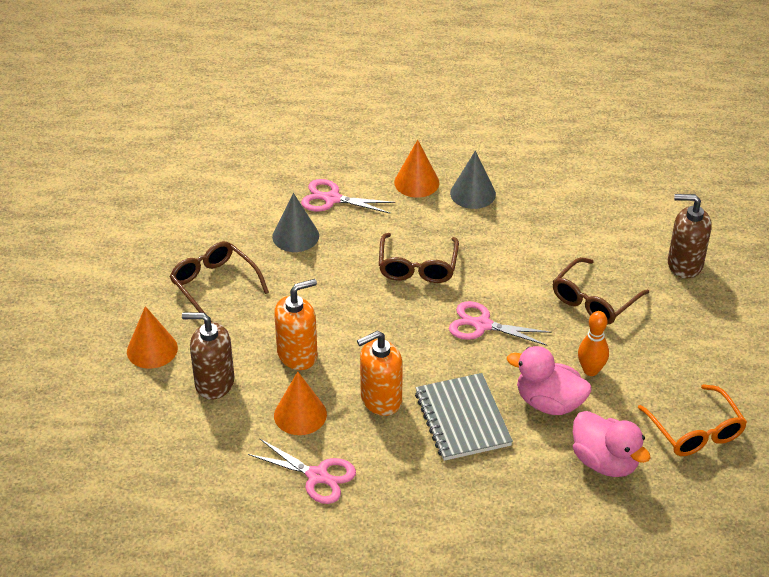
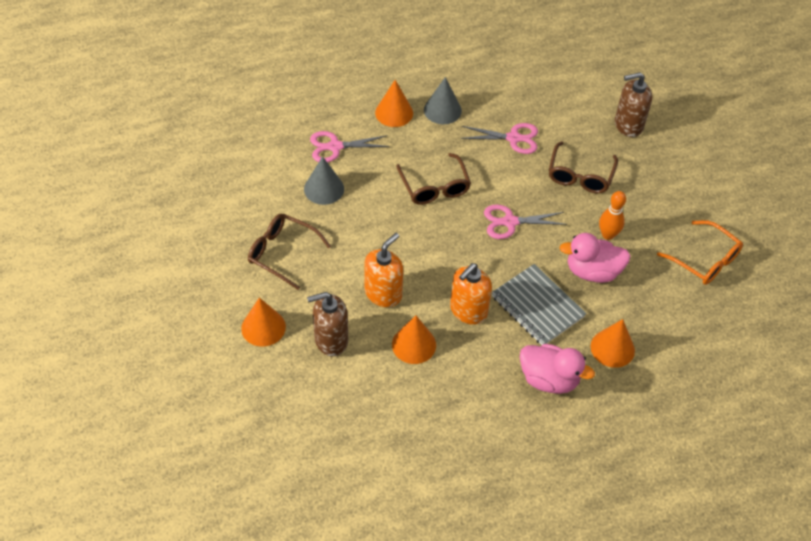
camera: 25 degrees left, 10 degrees up
pink scissors [248,438,356,504] -> pink scissors moved to [460,123,538,154]
pink duck [573,411,651,477] -> pink duck moved to [520,344,595,394]
none -> orange cone [591,319,635,368]

